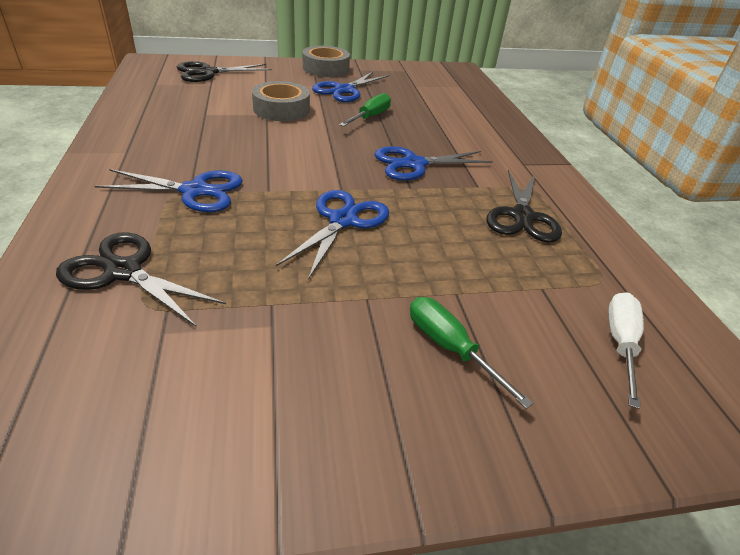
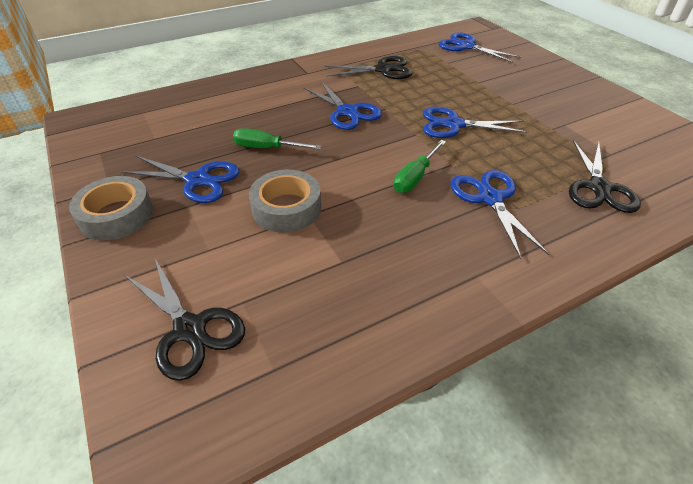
camera: 105 degrees left, 5 degrees up
green screwdriver [410,297,533,409] -> green screwdriver moved to [394,140,446,193]
white screwdriver [608,292,644,409] -> blue scissors [439,33,521,63]

